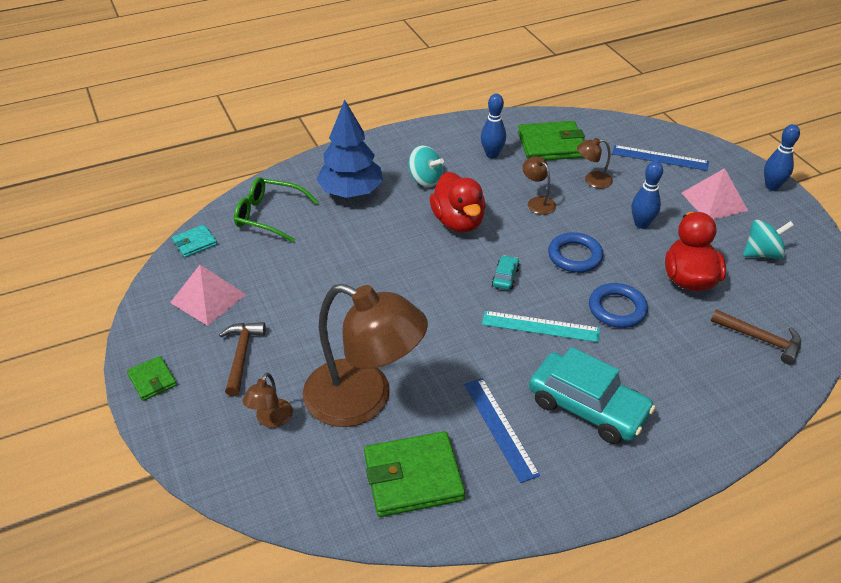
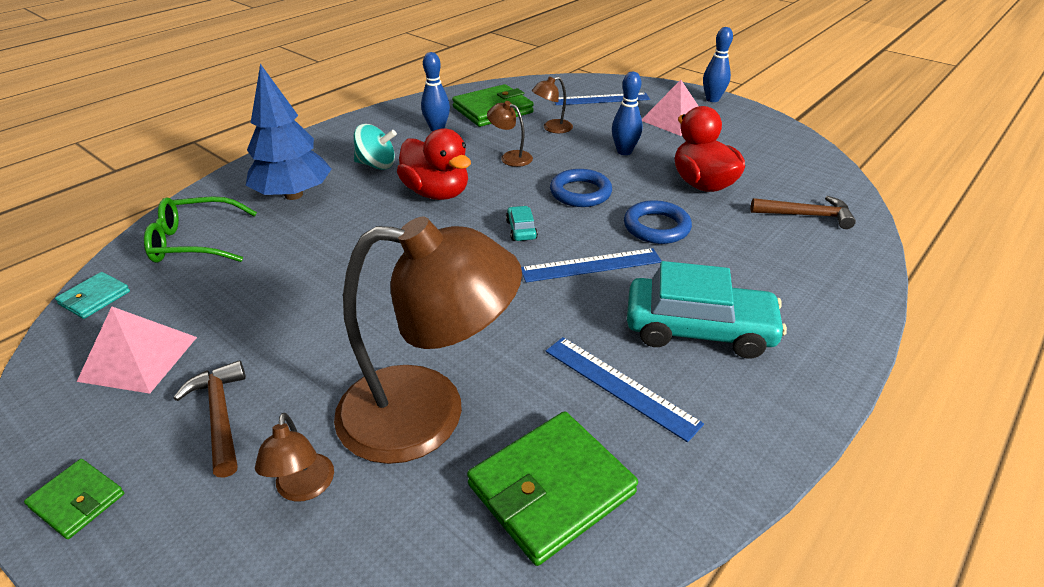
camera: 25 degrees left, 5 degrees down
turquoise ruler [482,311,600,342] -> blue ruler [521,248,661,282]
turquoise spinning top [743,220,794,259] -> none

